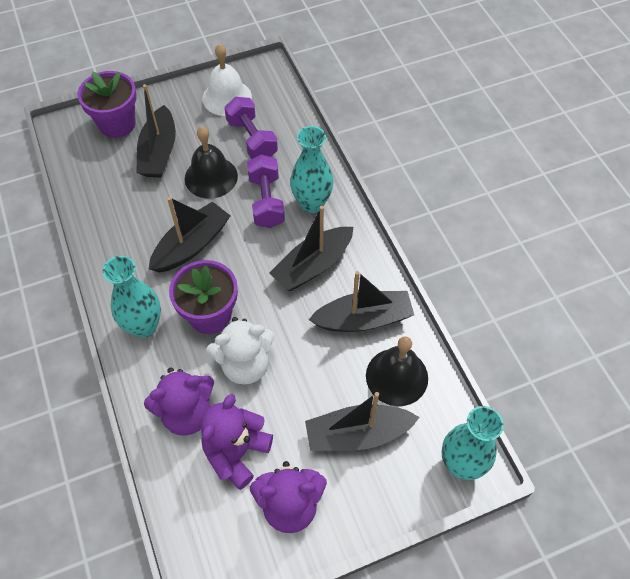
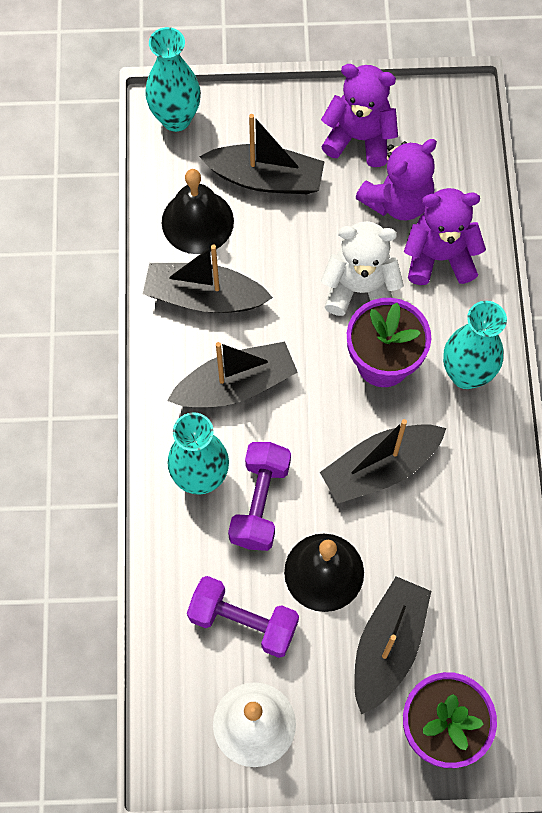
camera: 160 degrees left, 10 degrees up
purple dumbbell [224,97,278,159] -> purple dumbbell turned 60 degrees counterclockwise [187,576,299,658]

